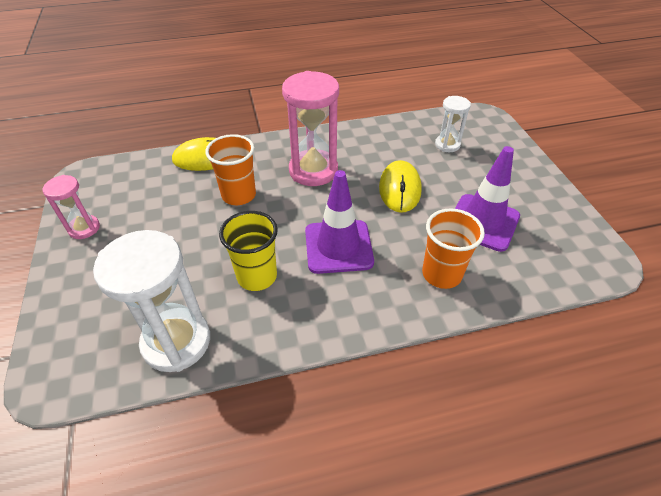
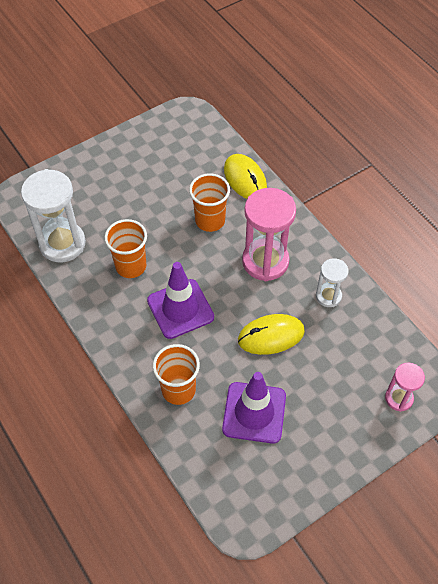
camera: 70 degrees right, 10 degrees up
pink hourglass [42,175,100,239] -> pink hourglass moved to [385,363,425,412]
yellow cup [219,211,278,291] -> orange cup [105,219,147,278]
white hourglass [435,96,471,152] -> white hourglass moved to [316,258,349,307]

